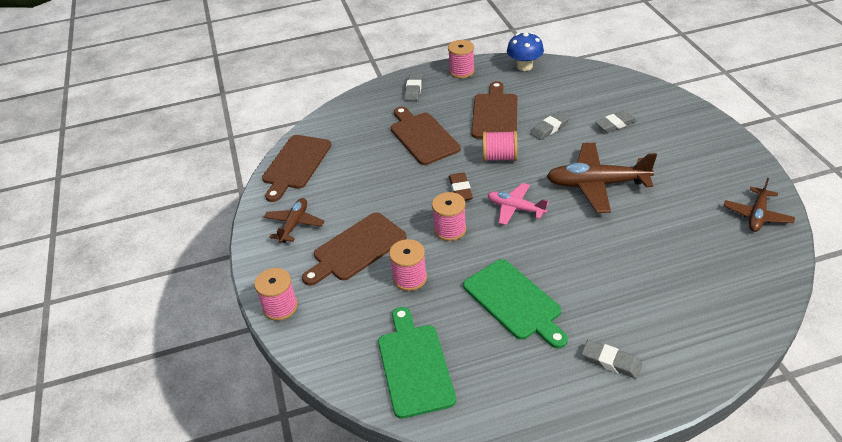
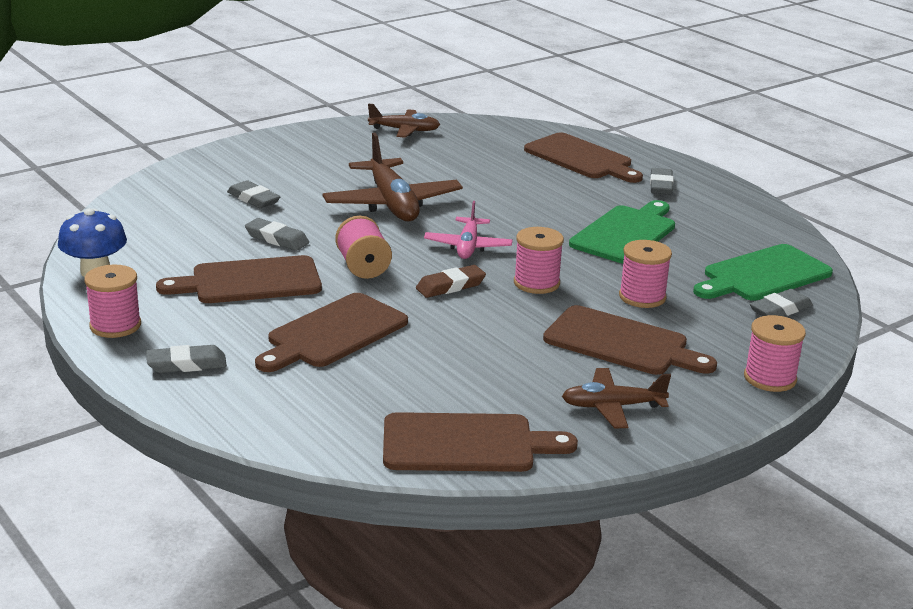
camera: 115 degrees left, 15 degrees down
none -> brown cutting board [524,132,643,183]
none -> grey eraser [750,289,813,316]

